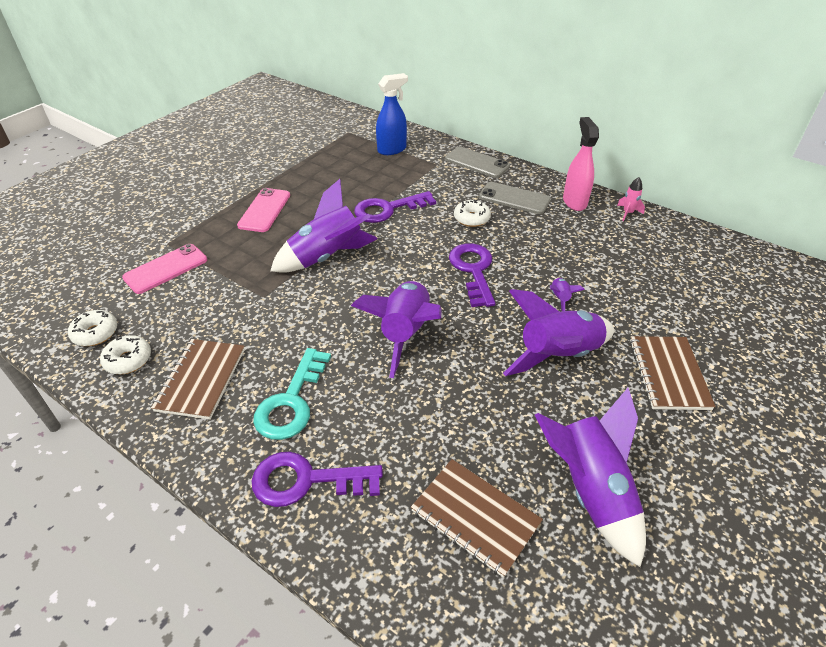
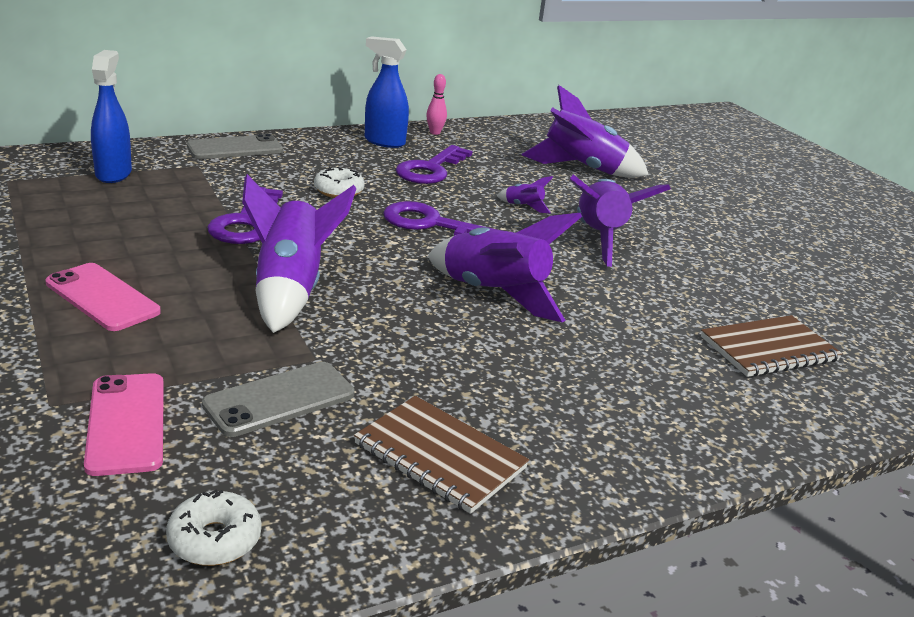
camera: 65 degrees left, 15 degrees down
white donut [100,335,151,374] -> none
purple key [251,452,383,507] -> purple key moved to [396,145,472,184]
turquoise key [253,348,331,440] -> none
grey phone [479,182,551,214] -> grey phone moved to [202,362,355,437]
purple rocket [535,388,646,567] -> purple rocket moved to [522,85,649,178]
pink spray bottle [563,117,599,211] -> blue spray bottle [365,36,409,148]
pink rocket [617,177,645,221] -> pink bowling pin [427,74,447,135]
brown notebook [630,336,716,410] -> none

